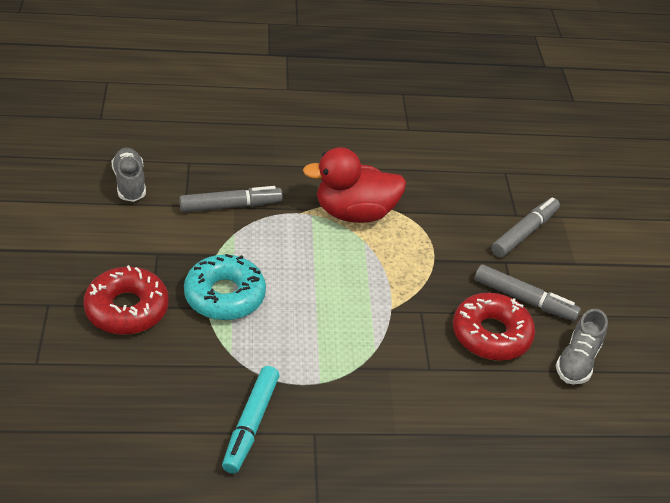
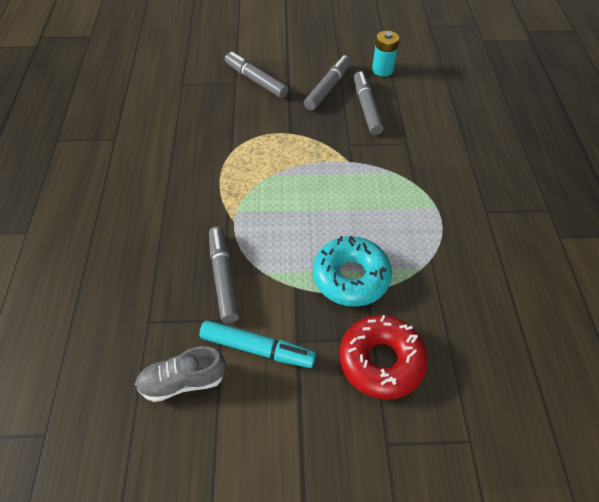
camera: 85 degrees left, 10 degrees up
turquoise marker [222,366,280,474] -> turquoise marker moved to [199,320,316,368]
red duck [303,147,406,223] -> none
red donut [453,293,535,361] -> grey marker [354,71,384,135]
grey shoe [556,309,608,384] -> turquoise battery [372,31,399,77]

